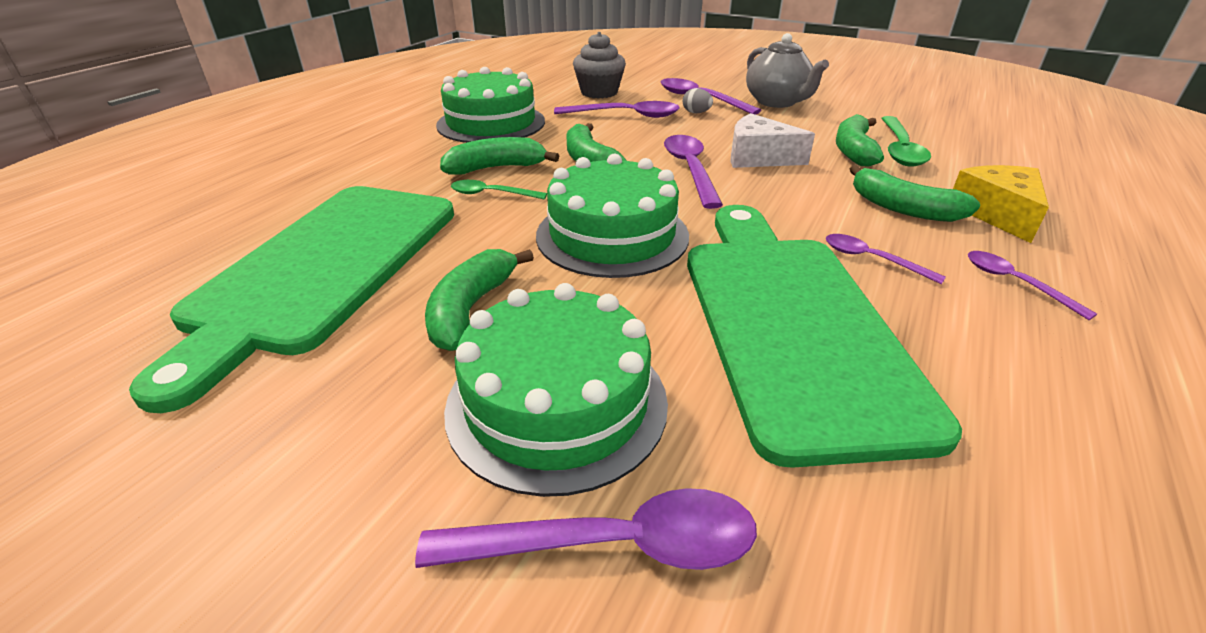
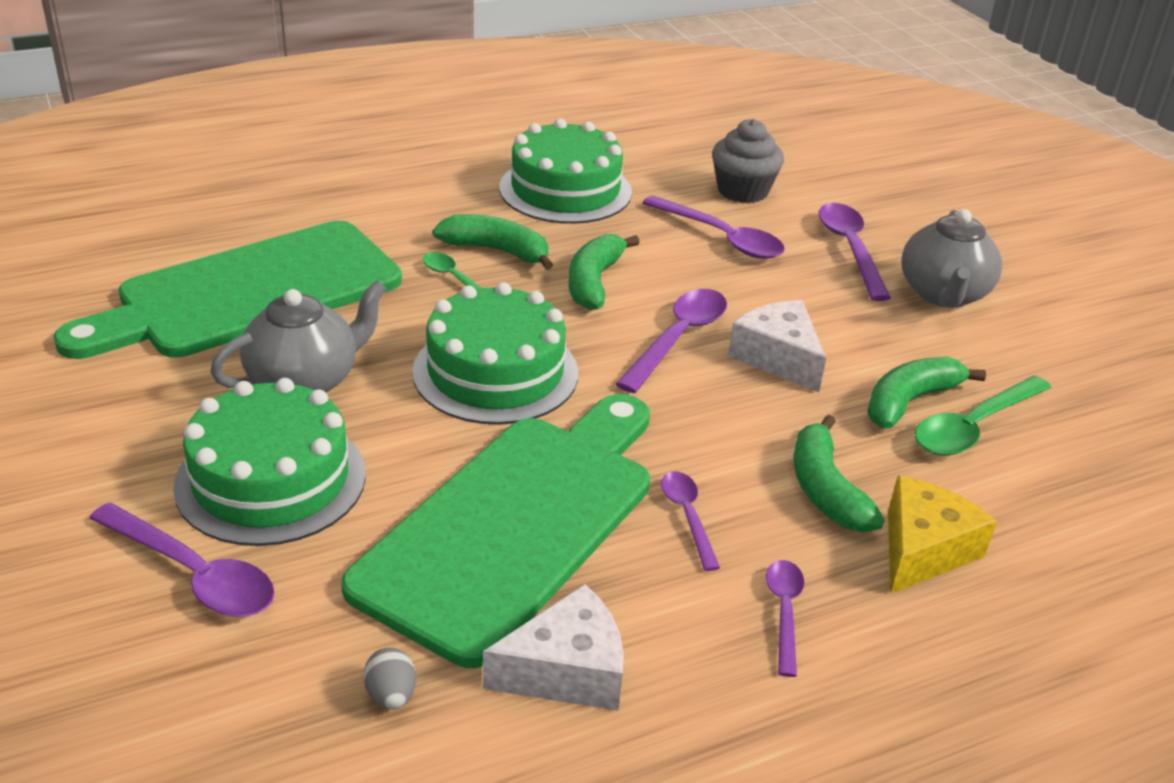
camera: 35 degrees right, 0 degrees up
green banana [425,249,534,351] -> grey teapot [210,280,387,392]
grey egg [683,88,713,113] -> grey egg moved to [363,648,416,709]
none -> white cheese [483,584,624,711]

